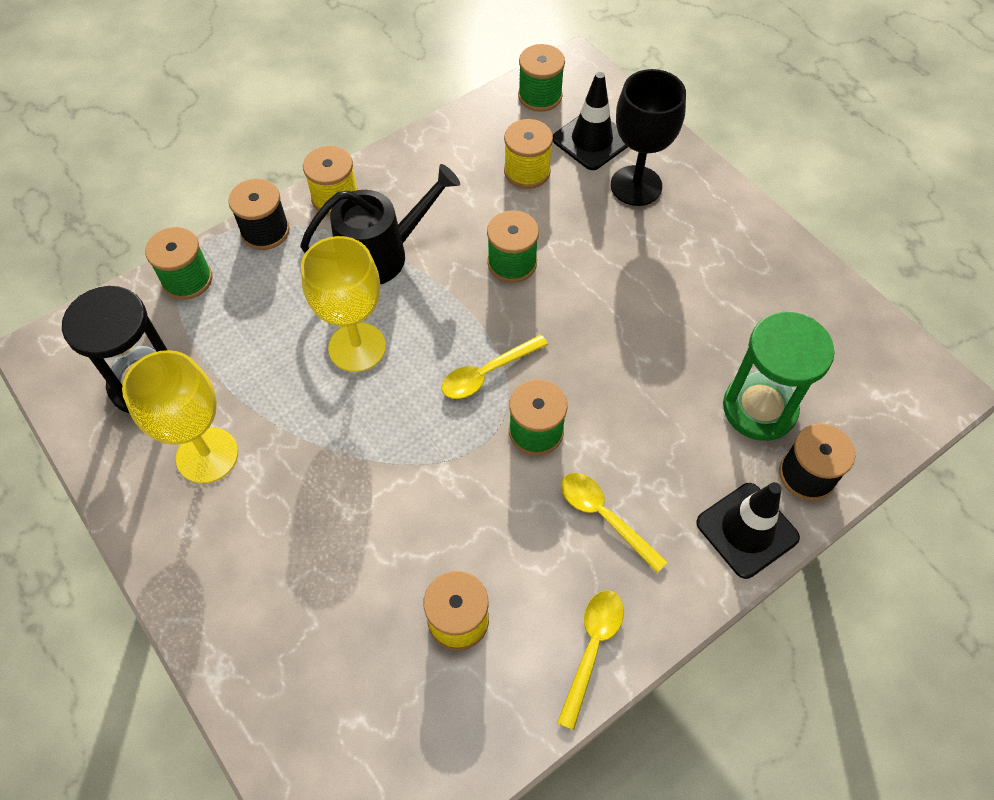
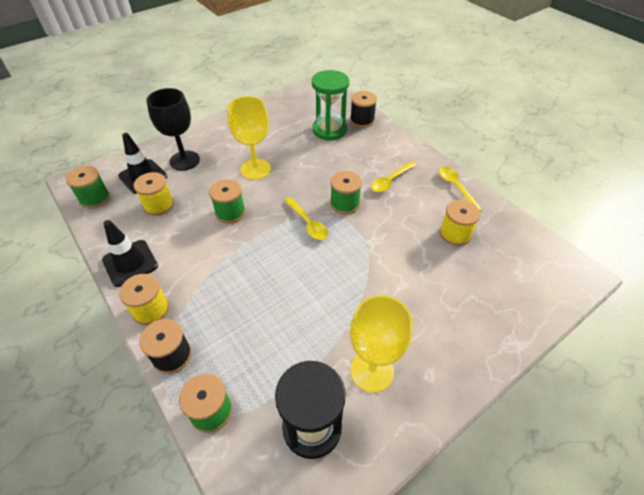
camera: 90 degrees left, 10 degrees down
black watering can [300,164,460,284] -> none
yellow goblet [301,236,386,372] -> yellow goblet moved to [227,96,271,180]
yellow spoon [557,590,624,730] -> yellow spoon turned 45 degrees clockwise [439,166,482,211]
black traffic cone [696,482,800,579] -> black traffic cone moved to [102,220,158,287]

